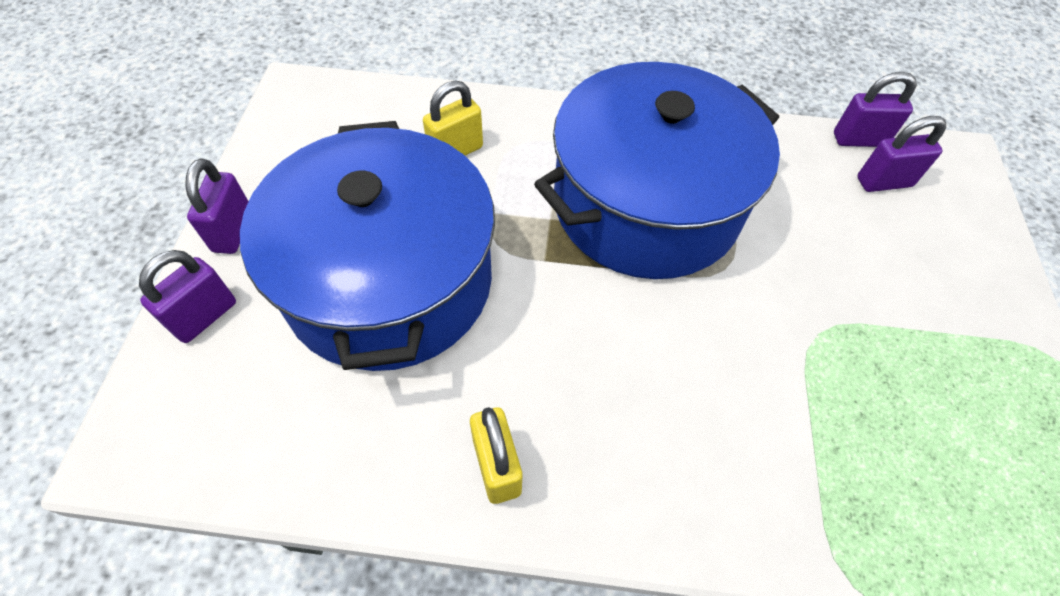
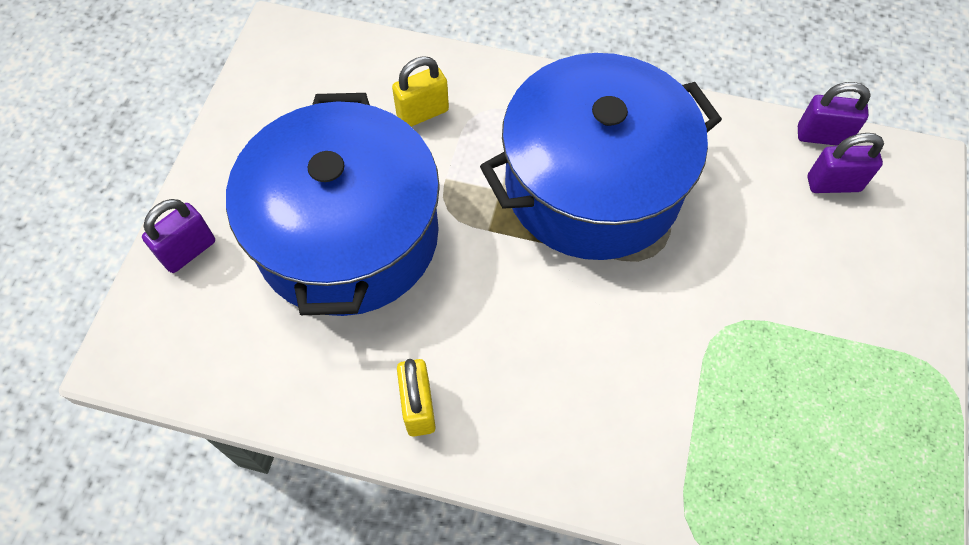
camera: 10 degrees right, 5 degrees up
purple padlock [185,158,249,254] -> none

